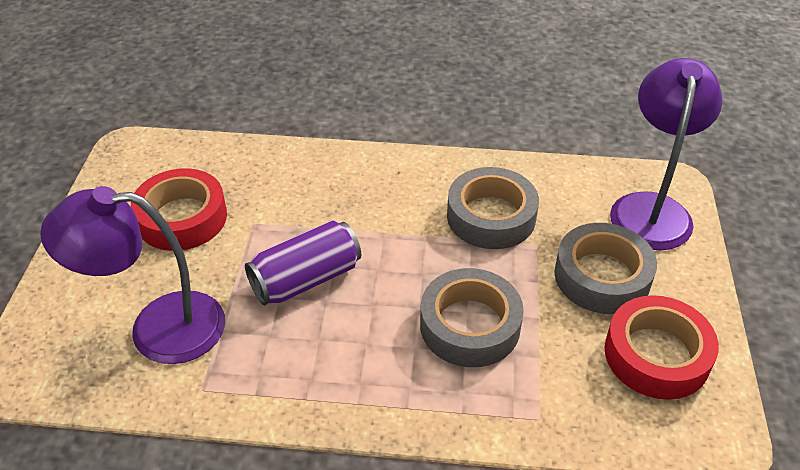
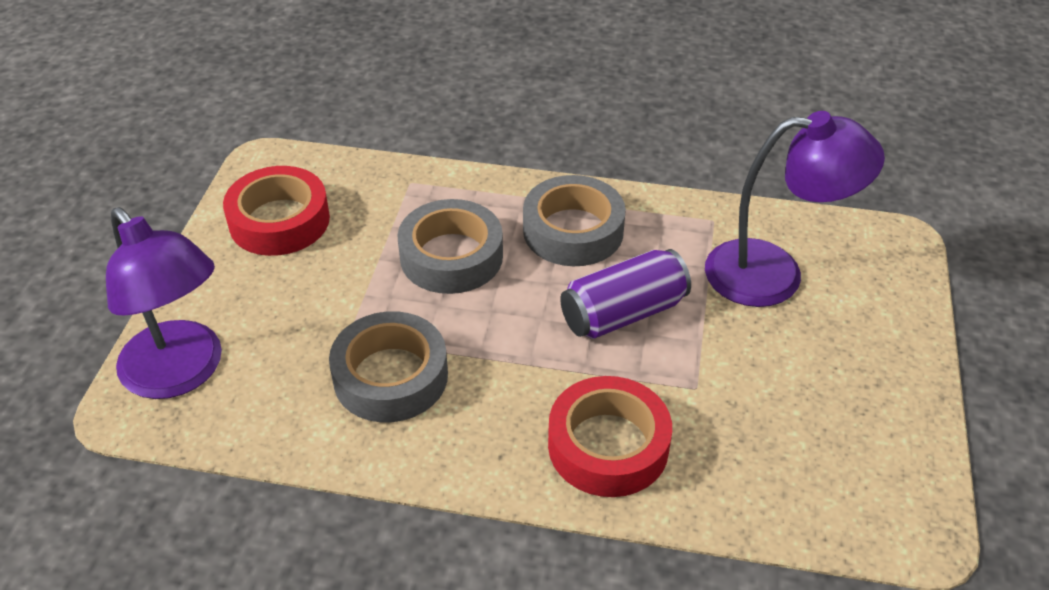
camera: 175 degrees left, 0 degrees up
red tape [131,168,227,251] -> red tape moved to [548,376,672,497]
grey tape [555,223,657,314] -> grey tape moved to [523,175,626,266]
purple lamp [610,58,722,250] -> purple lamp turned 60 degrees counterclockwise [106,207,222,399]

